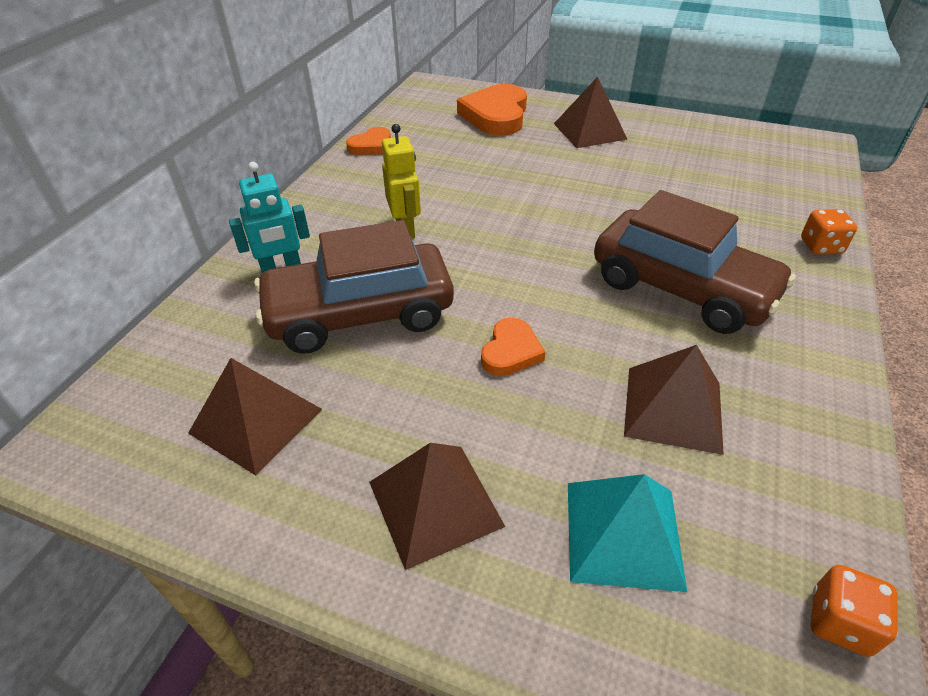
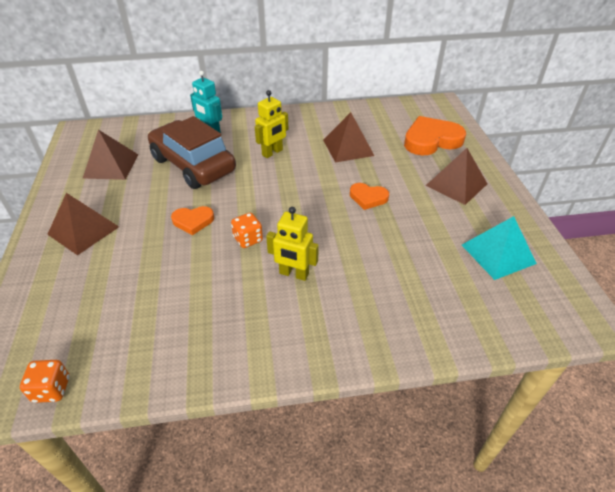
camera: 60 degrees right, 0 degrees up
orange heart [346,127,391,155] -> orange heart moved to [350,183,389,210]
turquoise pyramid [568,474,687,592] -> turquoise pyramid moved to [462,216,537,280]
brown car [594,190,796,334] -> yellow robot [266,207,319,281]
brown pyramid [624,345,724,455] -> brown pyramid moved to [323,112,374,162]
orange dice [801,209,857,255] -> orange dice moved to [231,213,263,248]

